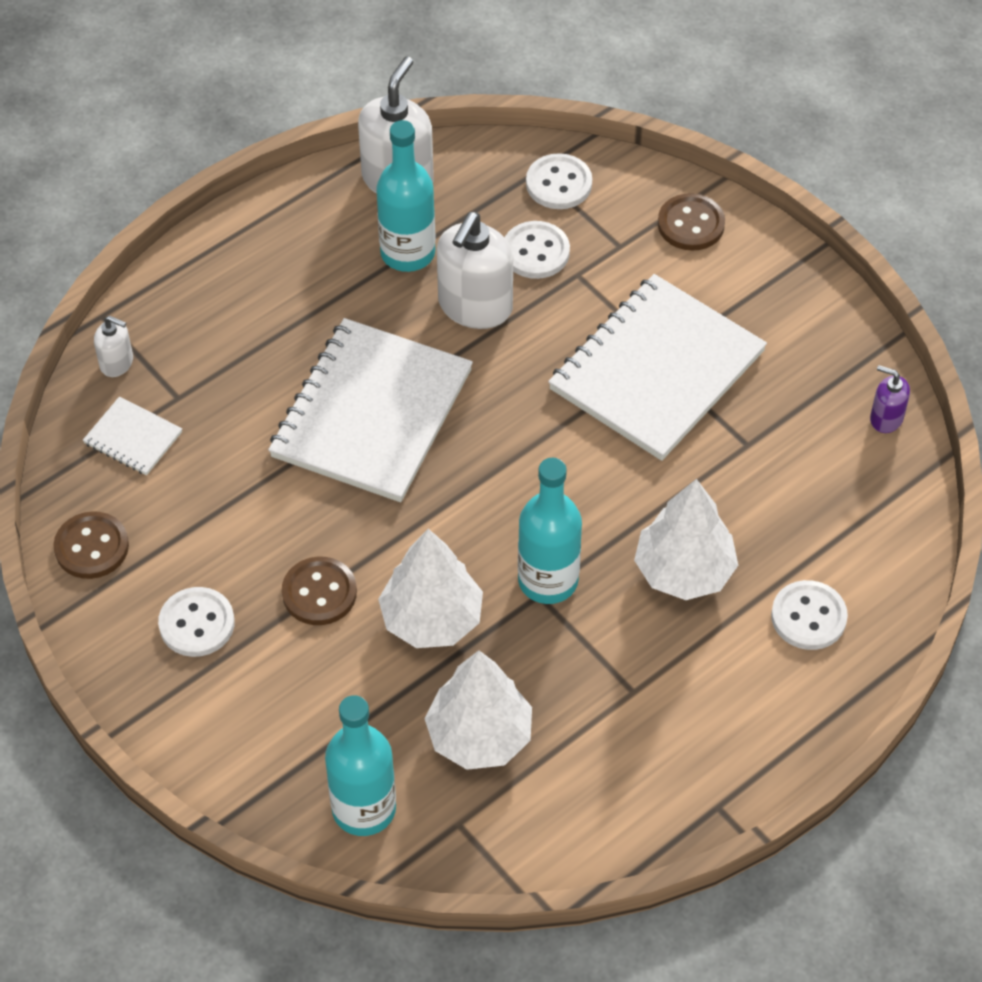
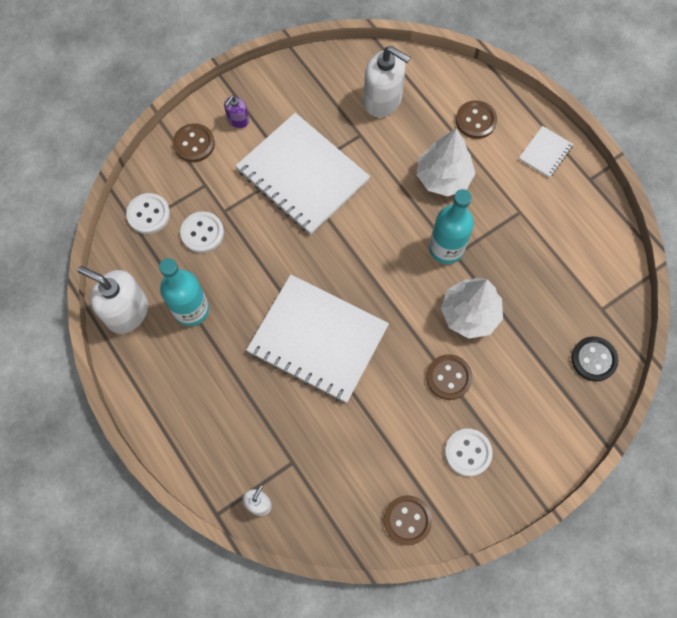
camera: 85 degrees left, 15 degrees up
white notebook [83,396,182,475] -> white notebook moved to [519,126,573,178]
turquoise bottle [325,695,396,836] -> black button [571,336,619,382]
white tree [425,650,532,770] -> none
white soap dispenser [437,212,513,329] -> white soap dispenser moved to [363,46,411,117]
white button [771,580,848,650] -> brown button [456,100,497,139]
purple soap dispenser [870,365,910,433] -> purple soap dispenser moved to [224,95,249,128]

